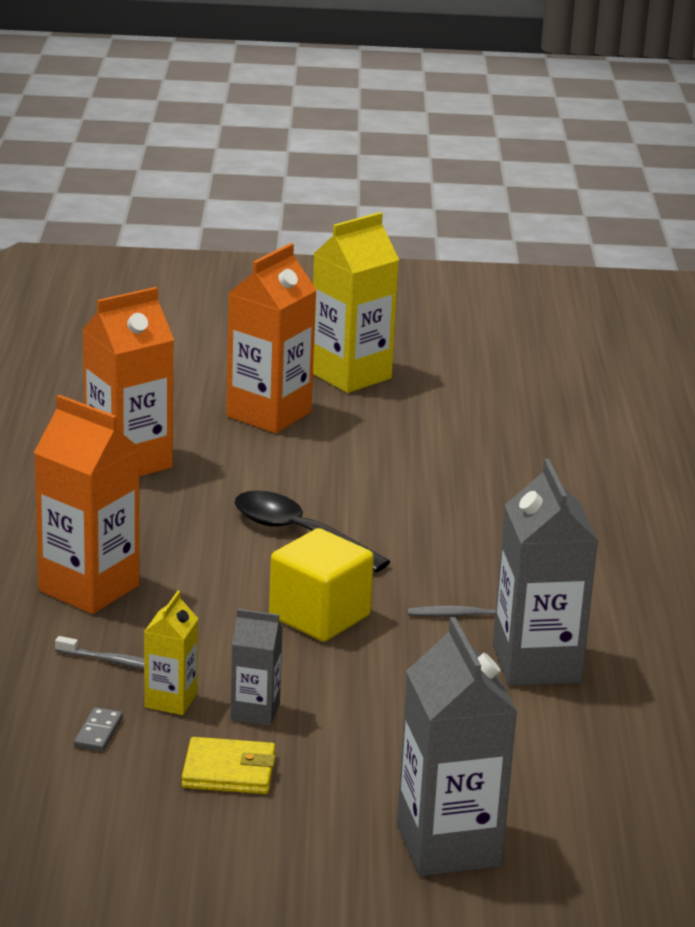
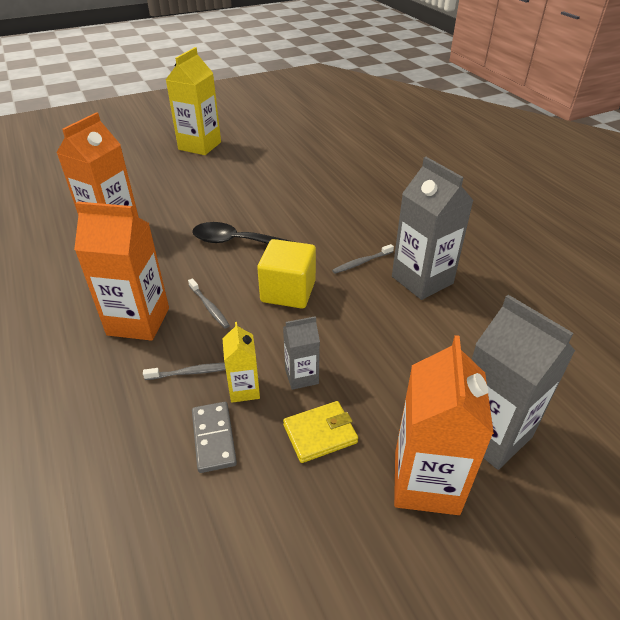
camera: 25 degrees left, 15 degrees up
grey domino [74,707,123,751] -> grey domino [192,402,237,473], size x1.61
orange carton [226,243,316,433] -> orange carton moved to [394,335,494,515]
none -> grey toothbrush [188,278,230,329]

